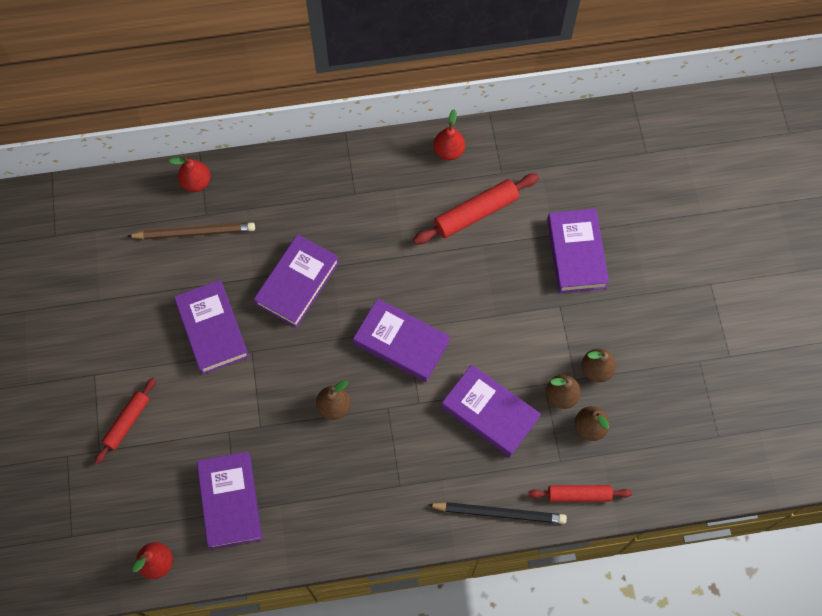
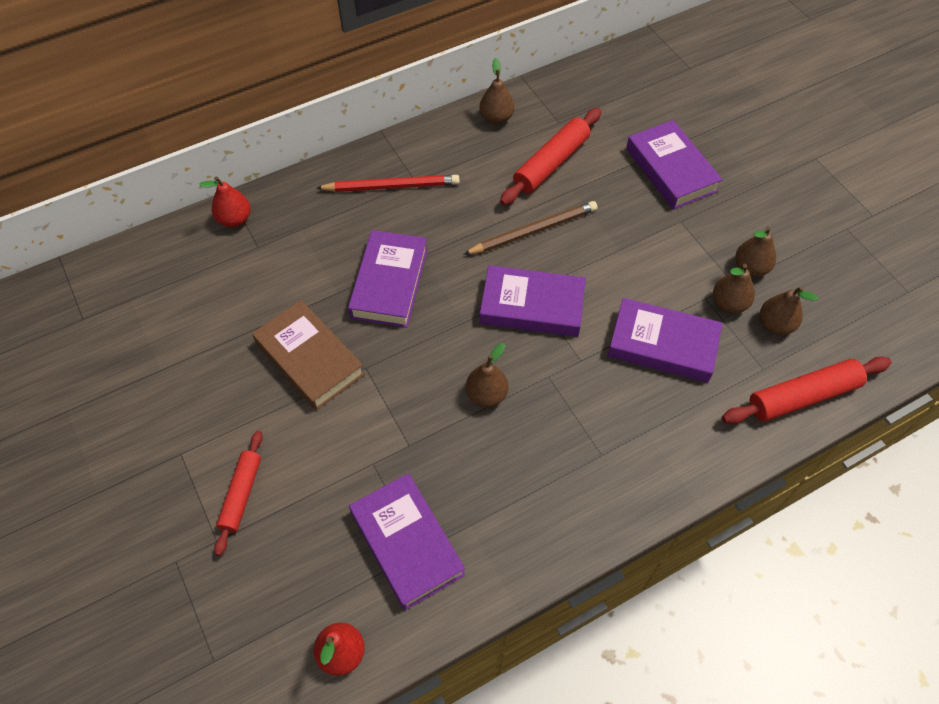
camera: 20 degrees left, 10 degrees down
brown pencil [127,222,255,239] -> brown pencil moved to [464,201,598,254]
purple book [174,280,249,374] -> brown book [252,300,365,411]
black pencil [428,502,567,524] -> none
red pear [433,109,465,160] -> brown pear [479,58,514,124]
red rolling pin [528,485,632,502] -> red rolling pin [722,356,892,424], size x1.52
none -> red pencil [317,175,460,192]

